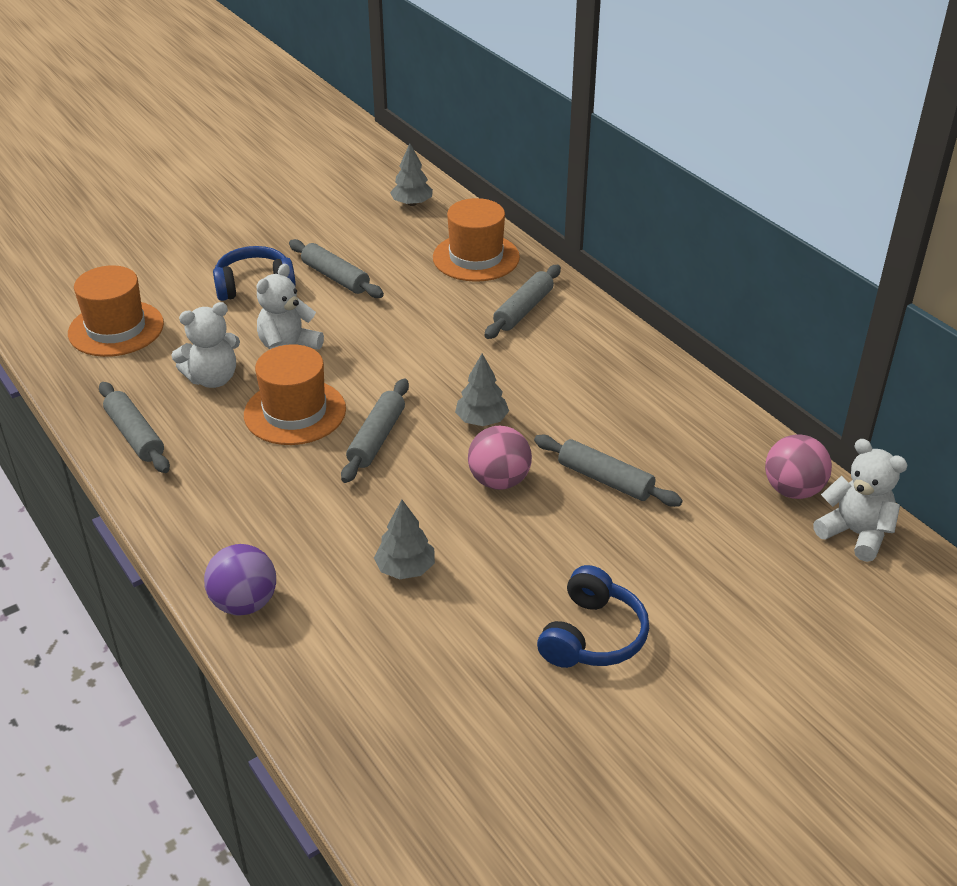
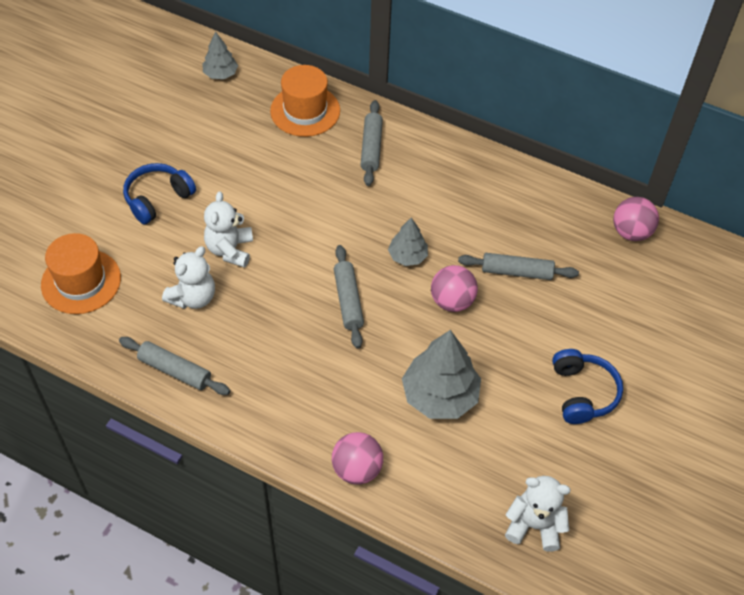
camera: 30 degrees left, 15 degrees up
purple ball [204,544,276,615] -> pink ball [332,432,383,485]
orange hat [244,344,346,445] -> none
grey rolling pin [289,239,384,298] -> none
grey tree [374,500,435,579] -> grey tree [402,330,481,419], size x1.79
white teddy bear [813,439,908,562] -> white teddy bear moved to [505,476,571,552]

